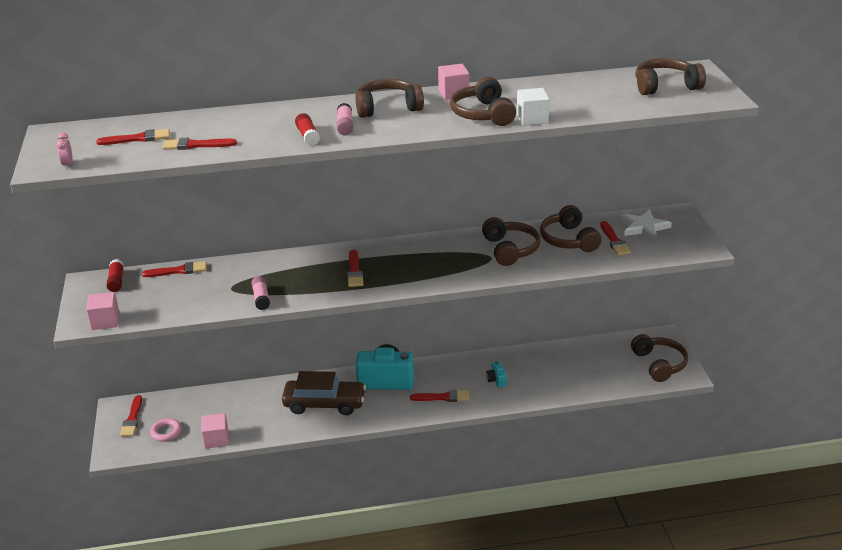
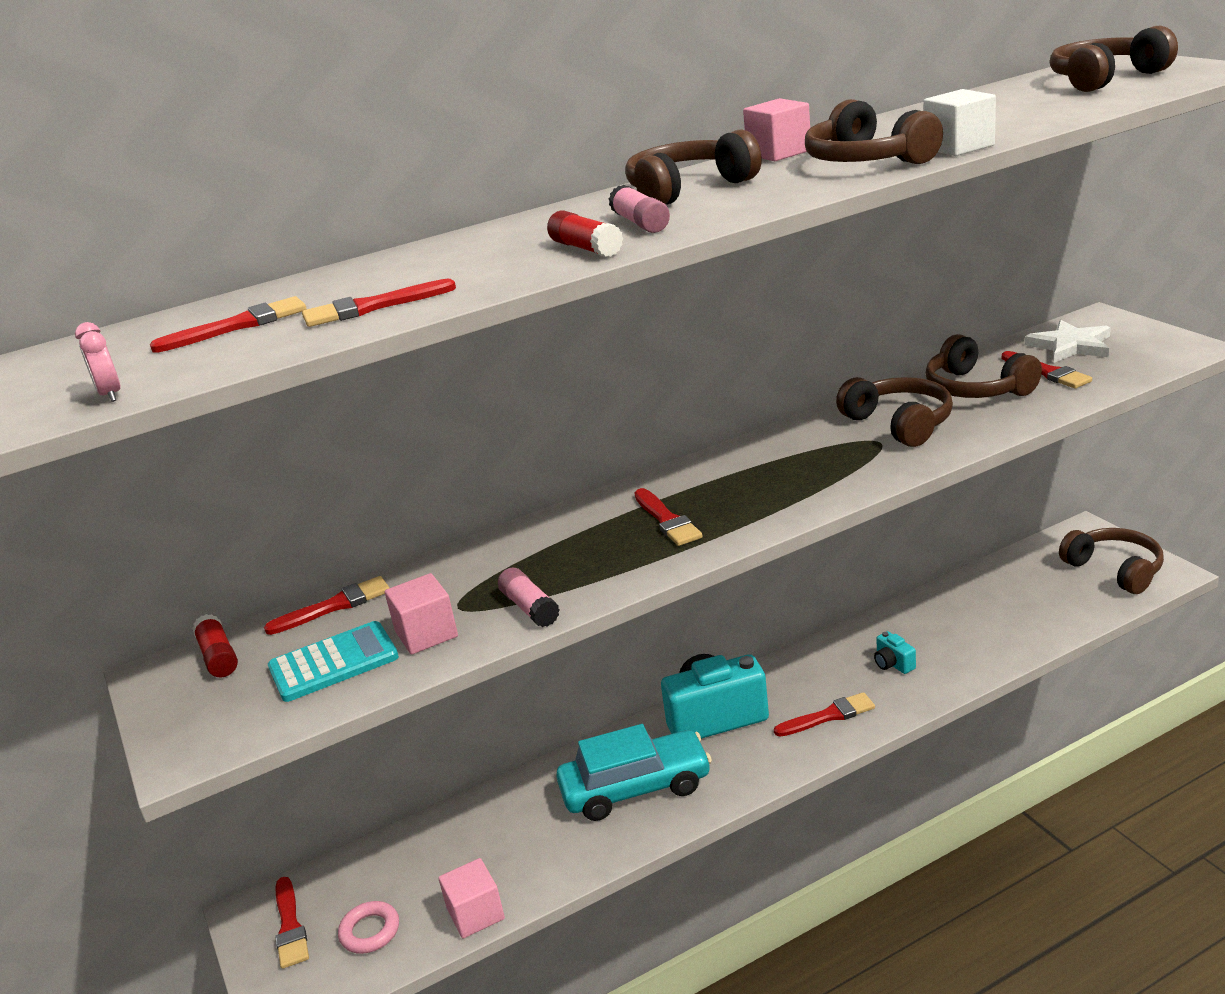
camera: 15 degrees left, 5 degrees down
pink cube [86,292,119,330] -> pink cube moved to [385,573,458,655]
brown car [282,371,366,415] -> turquoise car [556,724,712,821]
none -> turquoise calculator [268,621,399,702]

